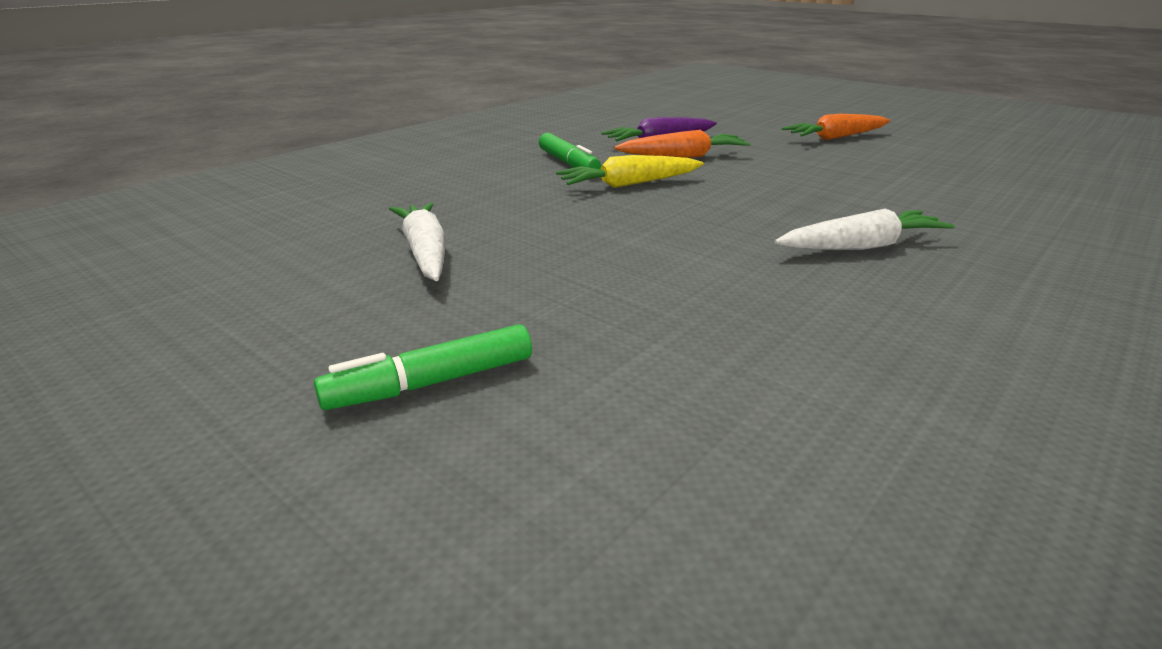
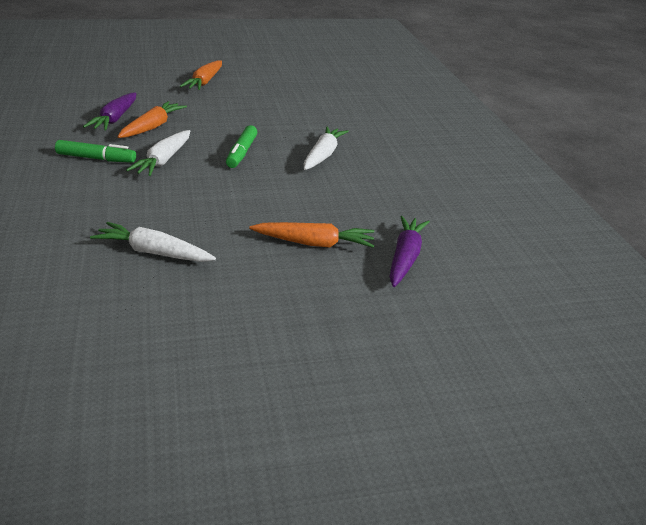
camera: 55 degrees left, 5 degrees up
green marker [314,324,532,410] -> green marker moved to [226,125,257,168]
yellow carrot [556,155,704,188] -> white carrot [126,130,190,176]
none -> orange carrot [249,222,374,248]
none -> purple carrot [389,216,430,287]

